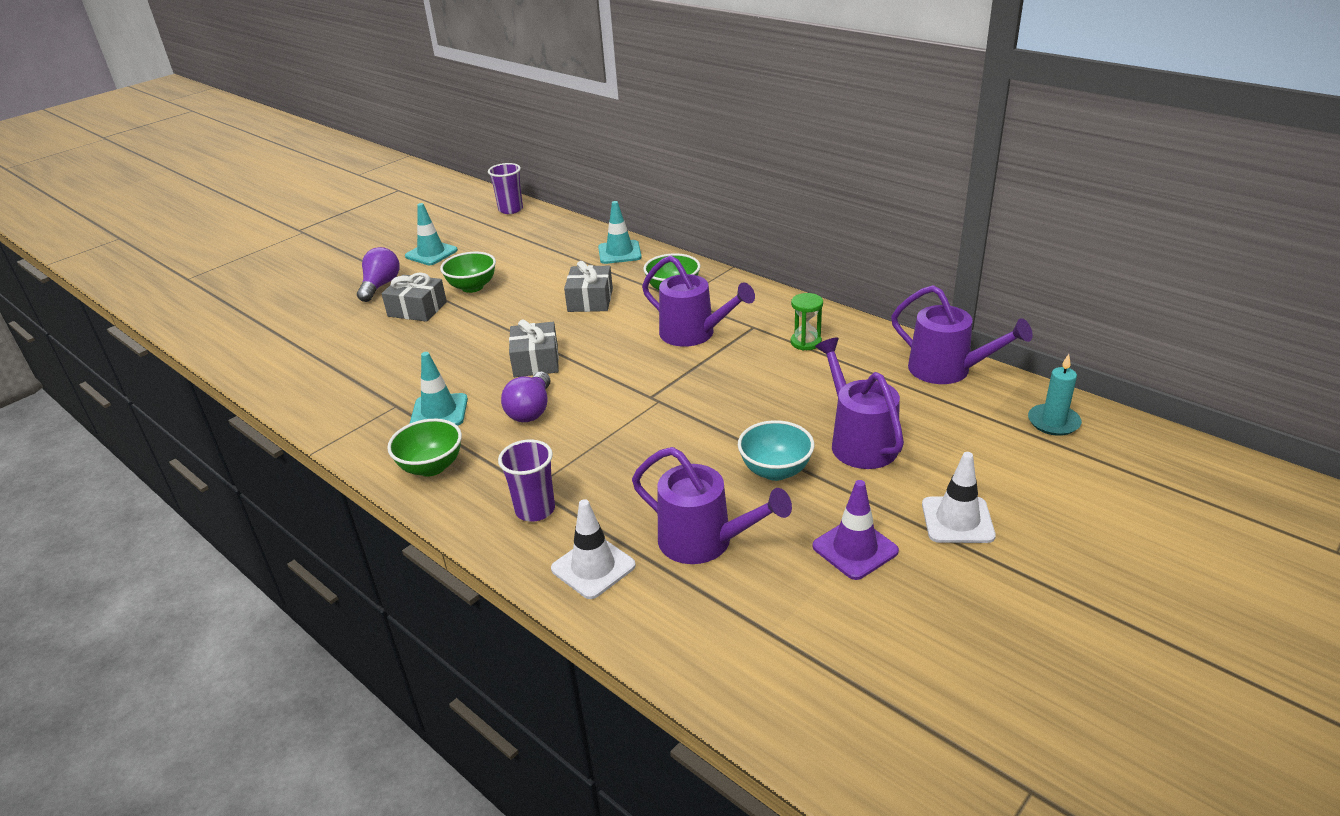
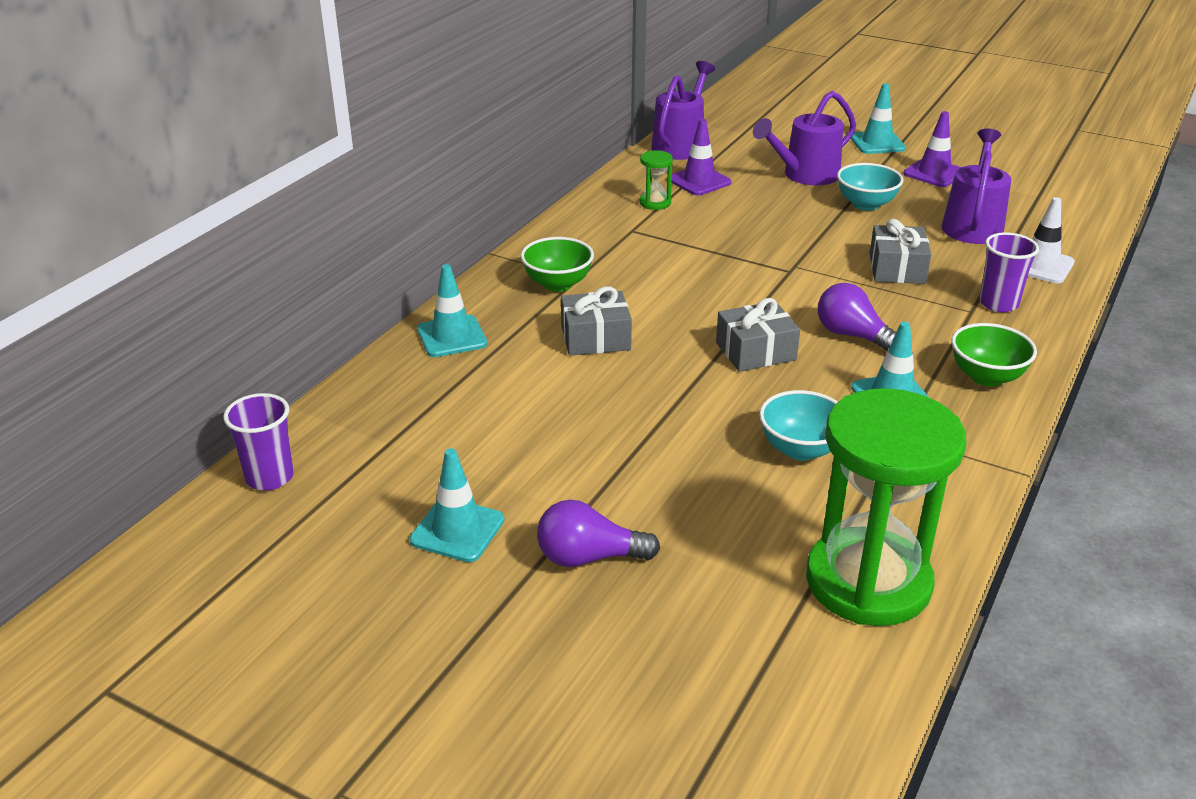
camera: 105 degrees left, 0 degrees up
grey gift [381,273,447,322] -> grey gift moved to [870,219,931,284]
green bowl [440,252,496,293] -> none
purple light bulb [501,372,551,422] -> purple light bulb turned 135 degrees counterclockwise [818,283,896,351]
purple watering can [642,255,755,347] -> none
white traffic cone [922,452,996,543] -> turquoise traffic cone [850,83,906,154]
turquoise candle [1028,354,1082,436] -> none
none -> purple traffic cone [672,119,731,195]
none -> turquoise bowl [759,390,838,461]
none -> green hourglass [806,388,967,626]

